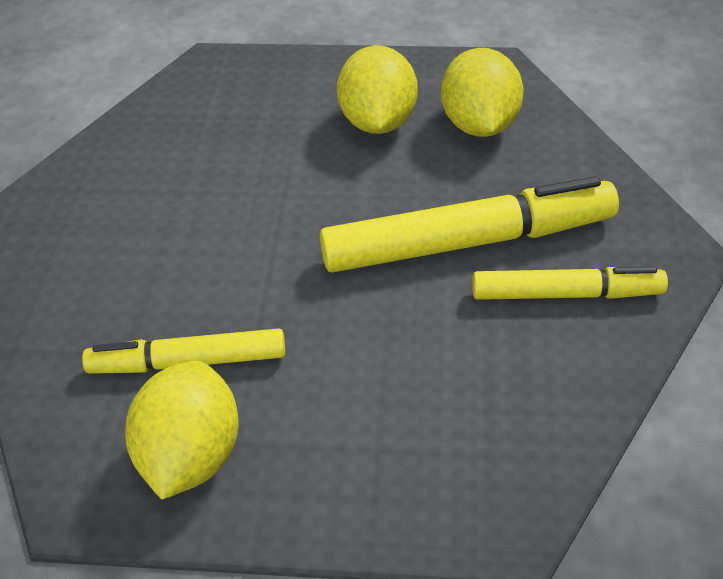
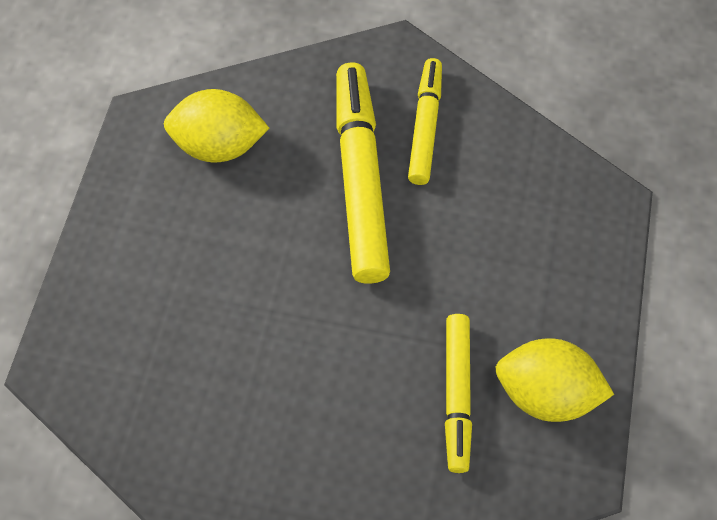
camera: 85 degrees left, 15 degrees up
yellow lemon [337,45,418,134] -> none

